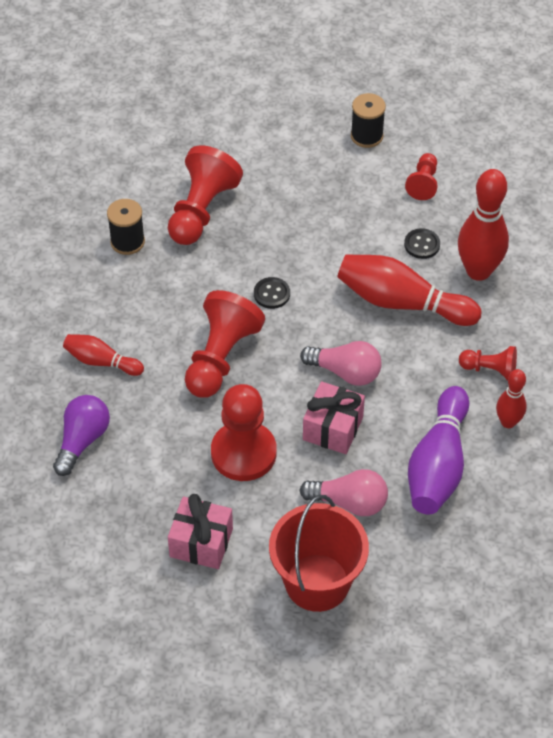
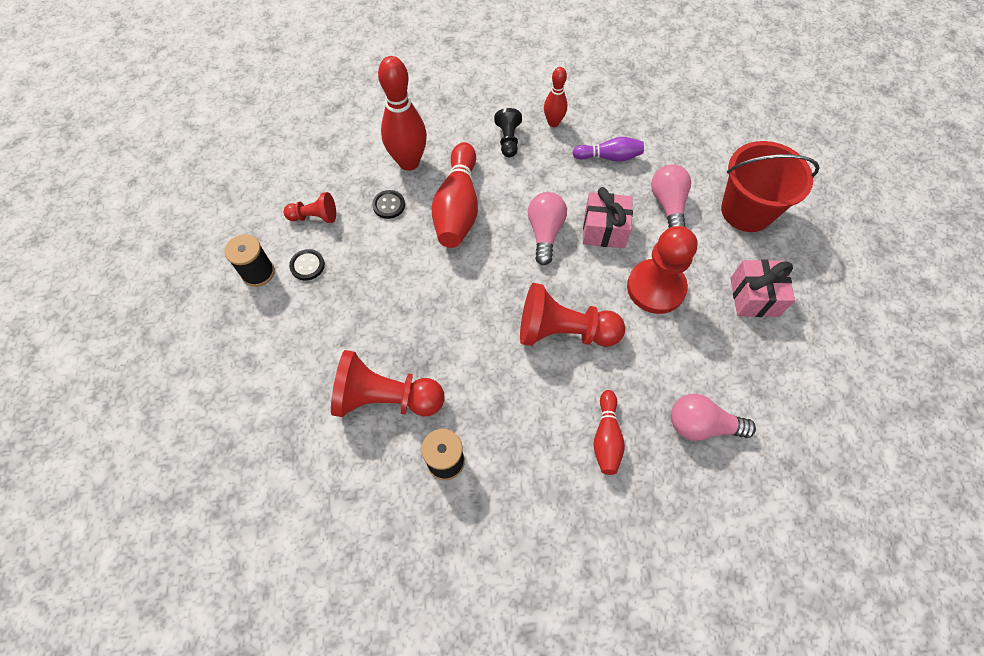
camera: 105 degrees left, 10 degrees up
purple light bulb [53,395,110,476] -> pink light bulb [671,394,756,441]
black button [254,277,290,309] -> black button moved to [289,249,325,281]
purple bowling pin [408,386,469,515] -> purple bowling pin [573,137,644,162], size x0.56
red pawn [459,346,517,381] -> black pawn [494,108,522,157]

